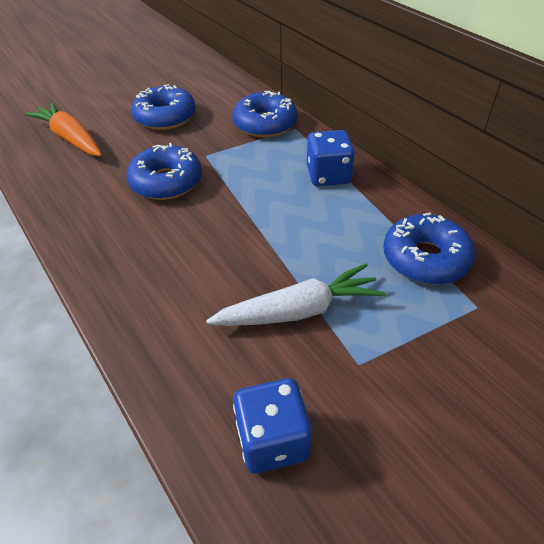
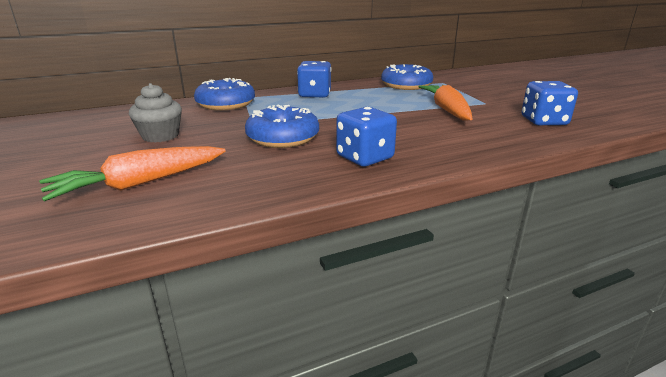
camera: 80 degrees left, 20 degrees down
blue donut [131,84,196,130] -> grey cupcake [129,83,182,143]
white carrot [206,263,385,326] -> orange carrot [418,85,473,120]
none -> blue dice [336,107,397,166]

